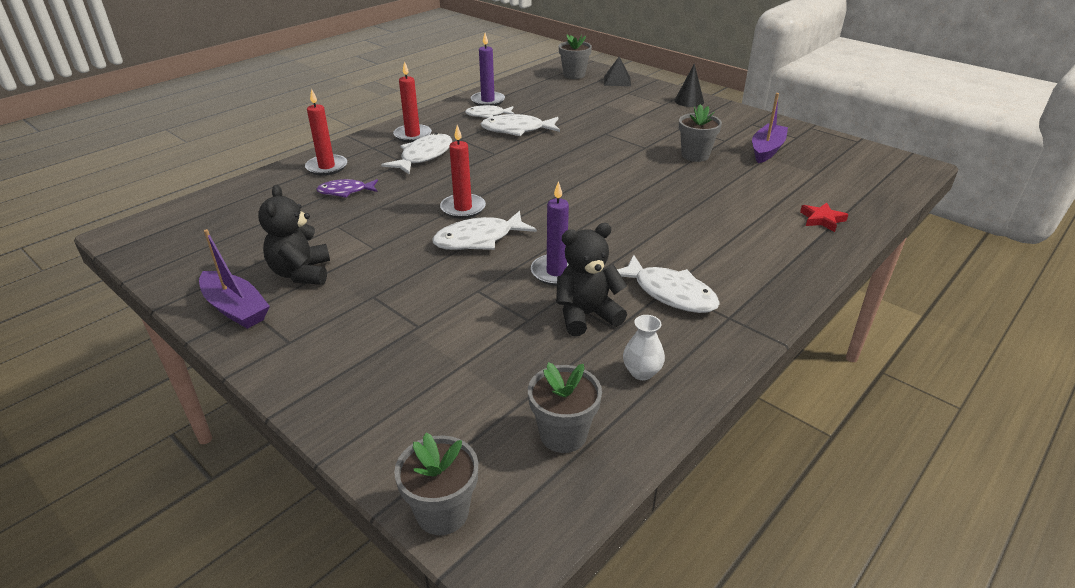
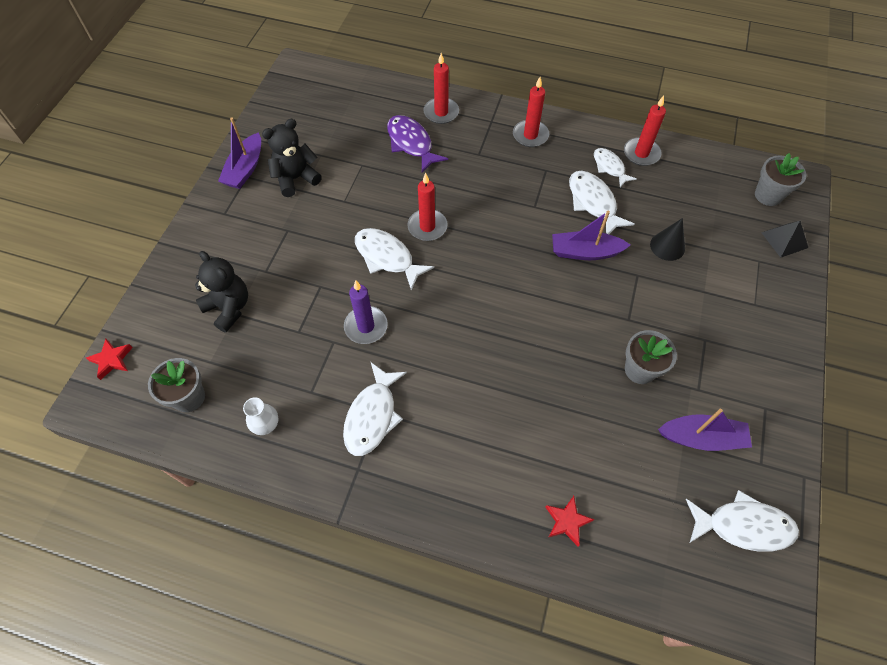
camera: 65 degrees right, 25 degrees up
purple fish [317,179,378,198] -> purple fish [387,115,448,173], size x1.54
white fish [381,133,452,174] -> white fish moved to [686,490,799,552]
grey flower pot [394,433,478,535] -> red star [86,339,133,380]
purple candle [471,33,505,106] -> red candle [624,96,666,166]
black teddy bear [556,223,627,336] -> black teddy bear moved to [195,251,248,333]
black cone [674,64,704,107] -> black cone moved to [650,218,685,261]
none -> purple boat [552,211,630,260]

